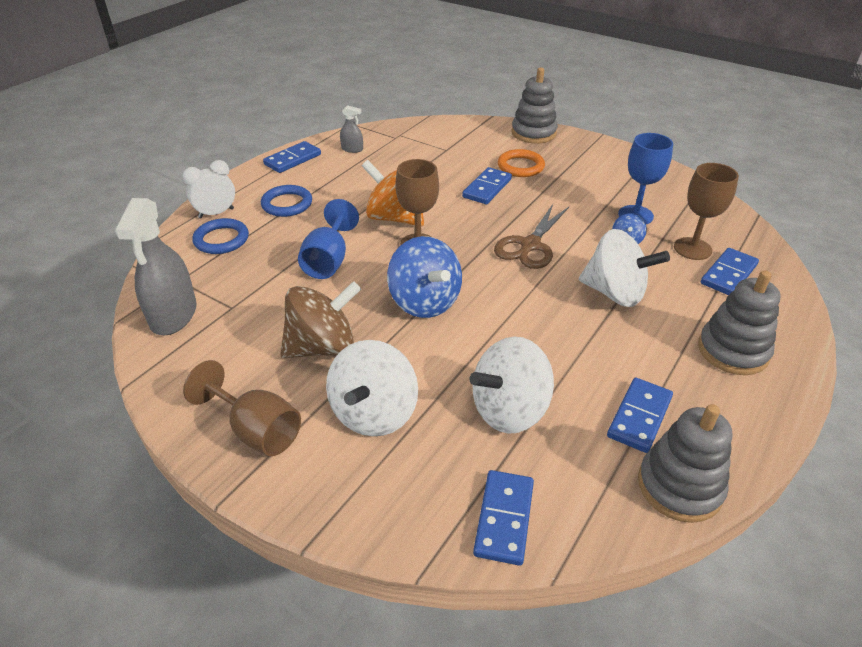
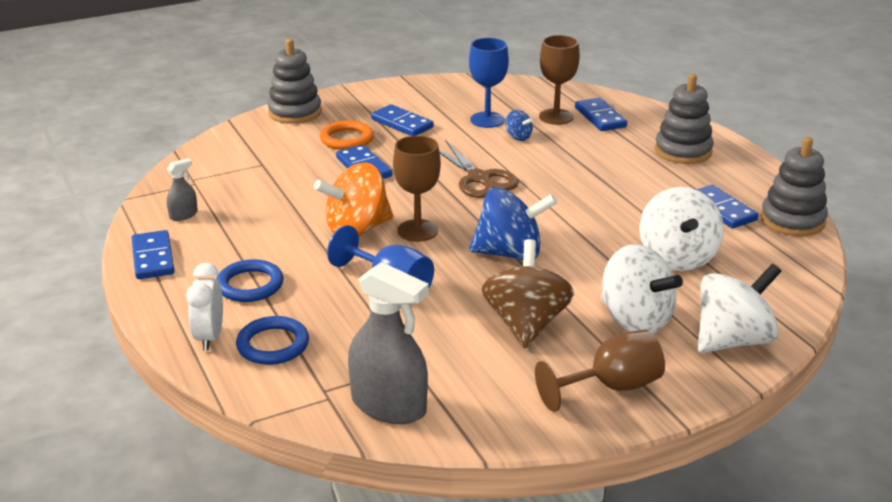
camera: 60 degrees left, 10 degrees down
blue domino [473,470,534,566] -> blue domino moved to [371,104,433,136]
white spinning top [579,229,670,307] -> white spinning top moved to [698,264,781,353]

